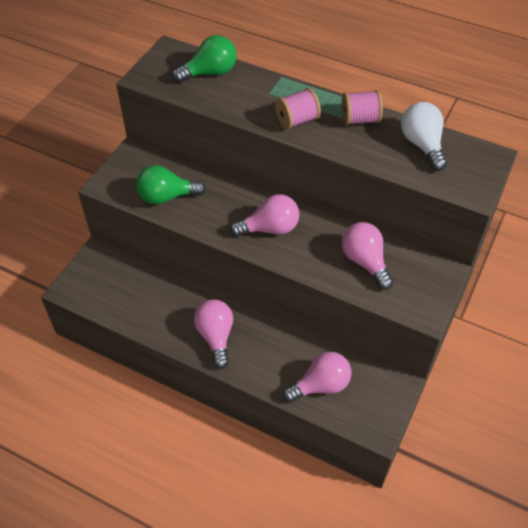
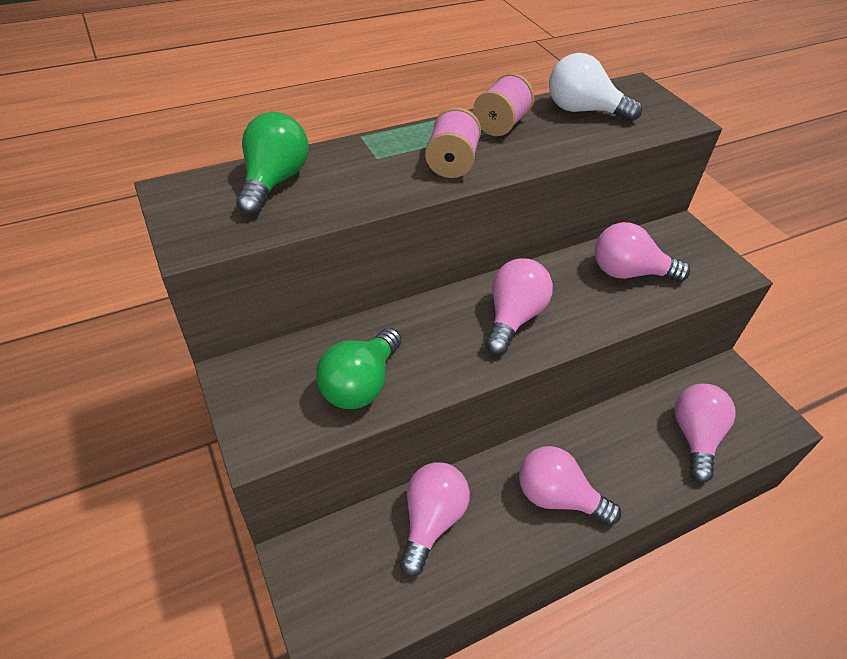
camera: 55 degrees left, 5 degrees down
none -> pink light bulb [399,462,470,577]

